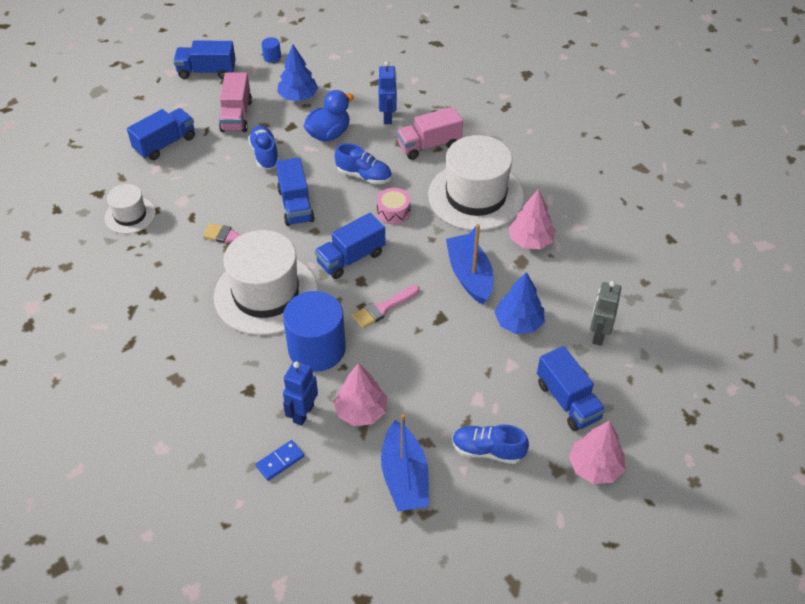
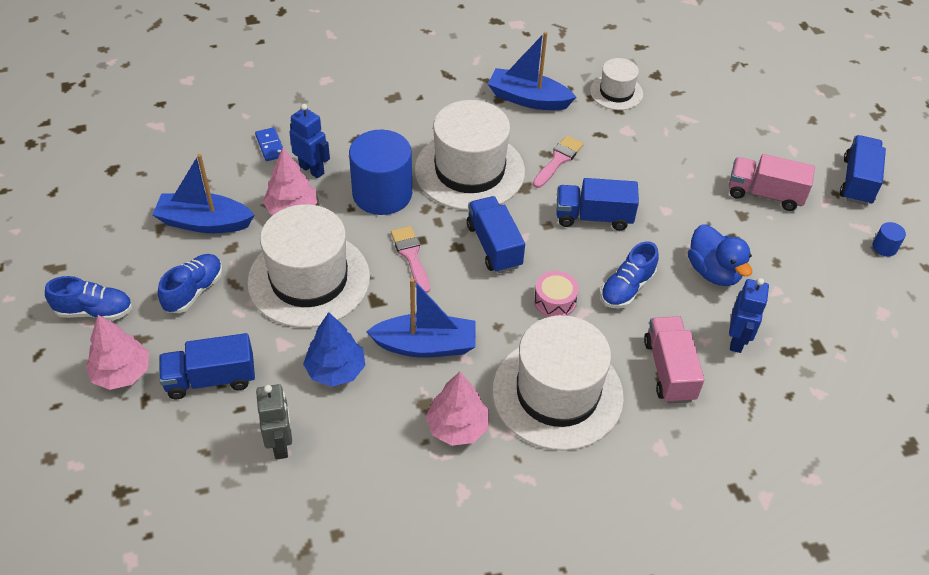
camera: 105 degrees right, 0 degrees up
blue truck [127,108,195,160] -> none
blue shoe [248,126,279,169] -> blue shoe moved to [45,276,132,321]
blue tree [277,45,318,101] -> none
blue robot [378,61,397,124] -> blue robot turned 90 degrees counterclockwise [729,278,769,353]
grey robot [590,281,621,346] -> grey robot turned 45 degrees clockwise [256,384,292,460]
none -> white hat [247,204,370,328]
none -> blue boat [488,32,576,110]

